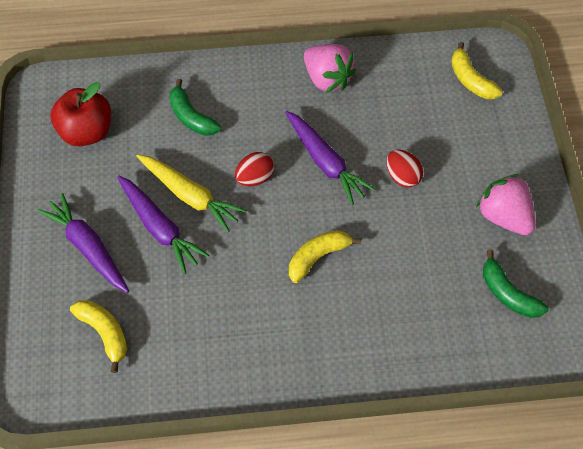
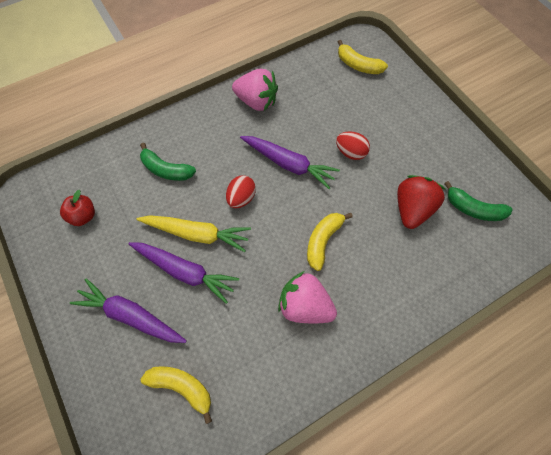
camera: 25 degrees left, 5 degrees up
red apple [50,82,111,146] -> red apple [60,190,95,226], size x0.60
pink strawberry [476,174,535,235] -> pink strawberry moved to [278,271,337,323]
none -> red strawberry [397,175,446,229]

